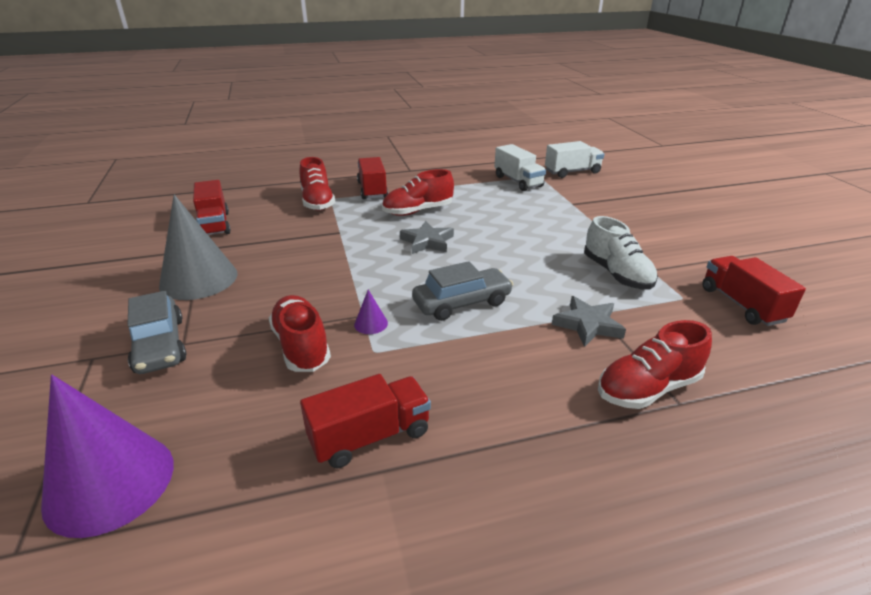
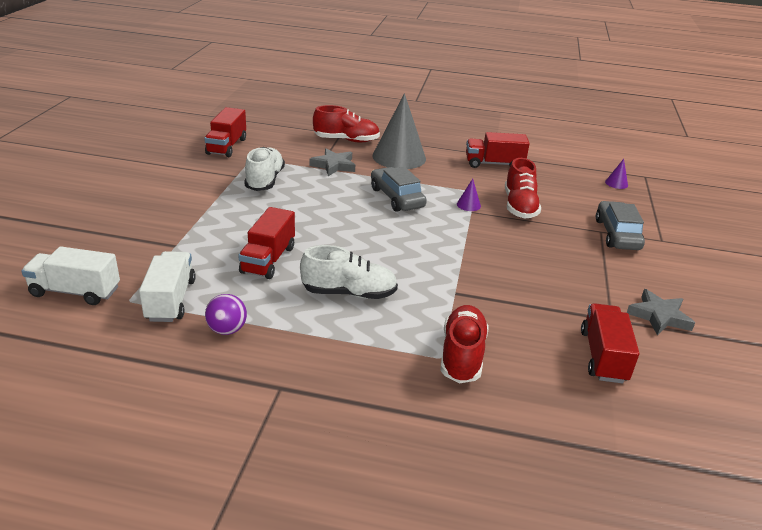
camera: 155 degrees left, 0 degrees up
purple cone [41,375,174,538] -> purple cone [605,159,628,189], size x0.40
grey cone [159,194,238,300] -> grey cone moved to [373,93,426,169]
red truck [357,157,388,199] -> red truck moved to [238,207,295,279]
red shoe [382,169,454,216] -> white shoe [300,245,398,299]
grey star [400,221,454,254] -> grey star moved to [627,289,695,335]
grey car [412,261,513,321] -> grey car turned 60 degrees clockwise [371,166,427,212]
none -> purple ball [205,294,247,335]

